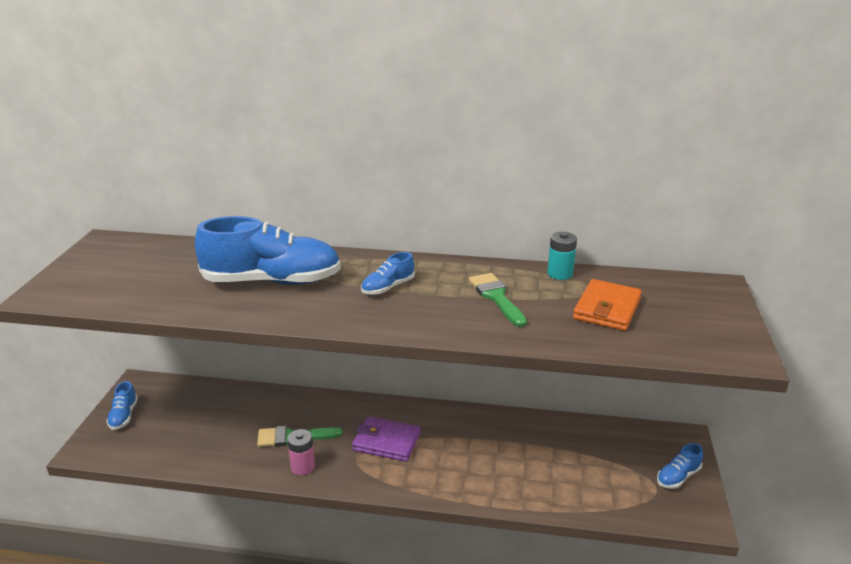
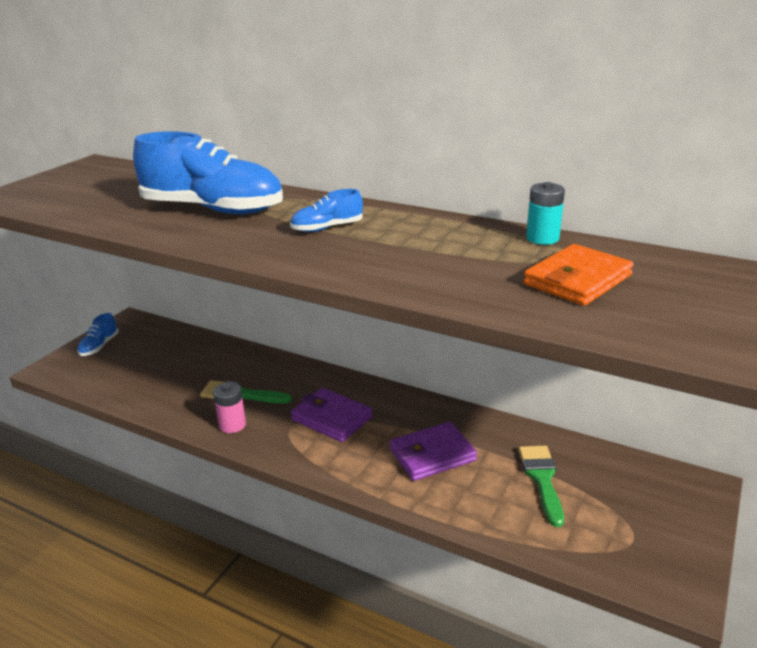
camera: 20 degrees right, 0 degrees up
green brush [469,273,527,327] -> green brush moved to [519,446,564,527]
blue shoe [657,443,703,489] -> none
none -> purple wallet [390,422,477,481]

